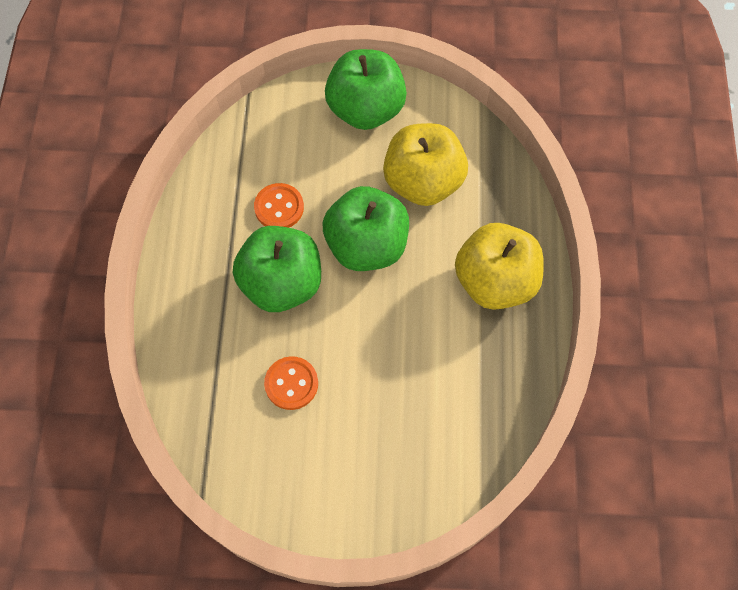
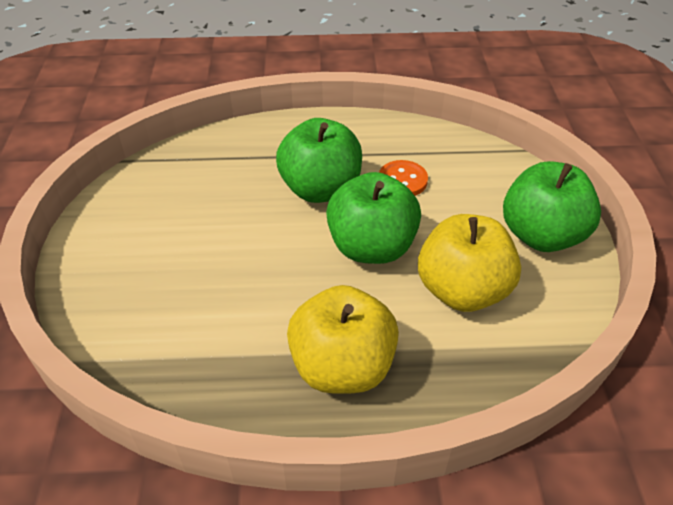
camera: 85 degrees right, 20 degrees down
orange button [264,356,318,410] -> none

